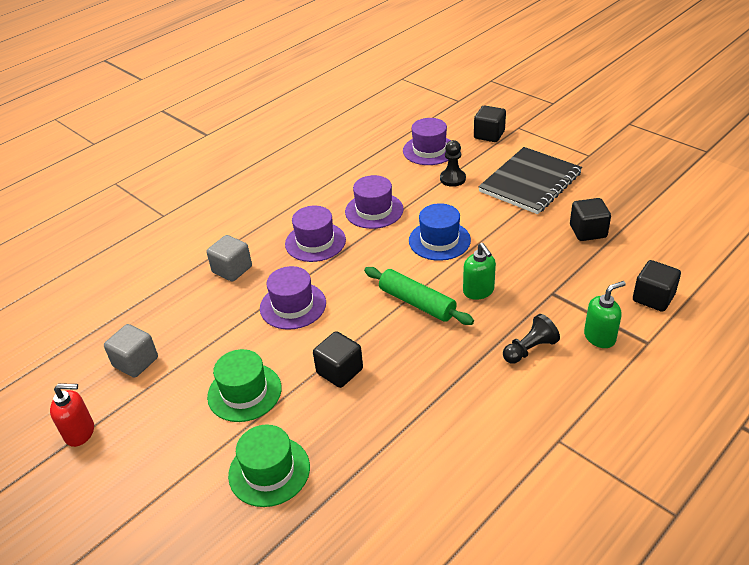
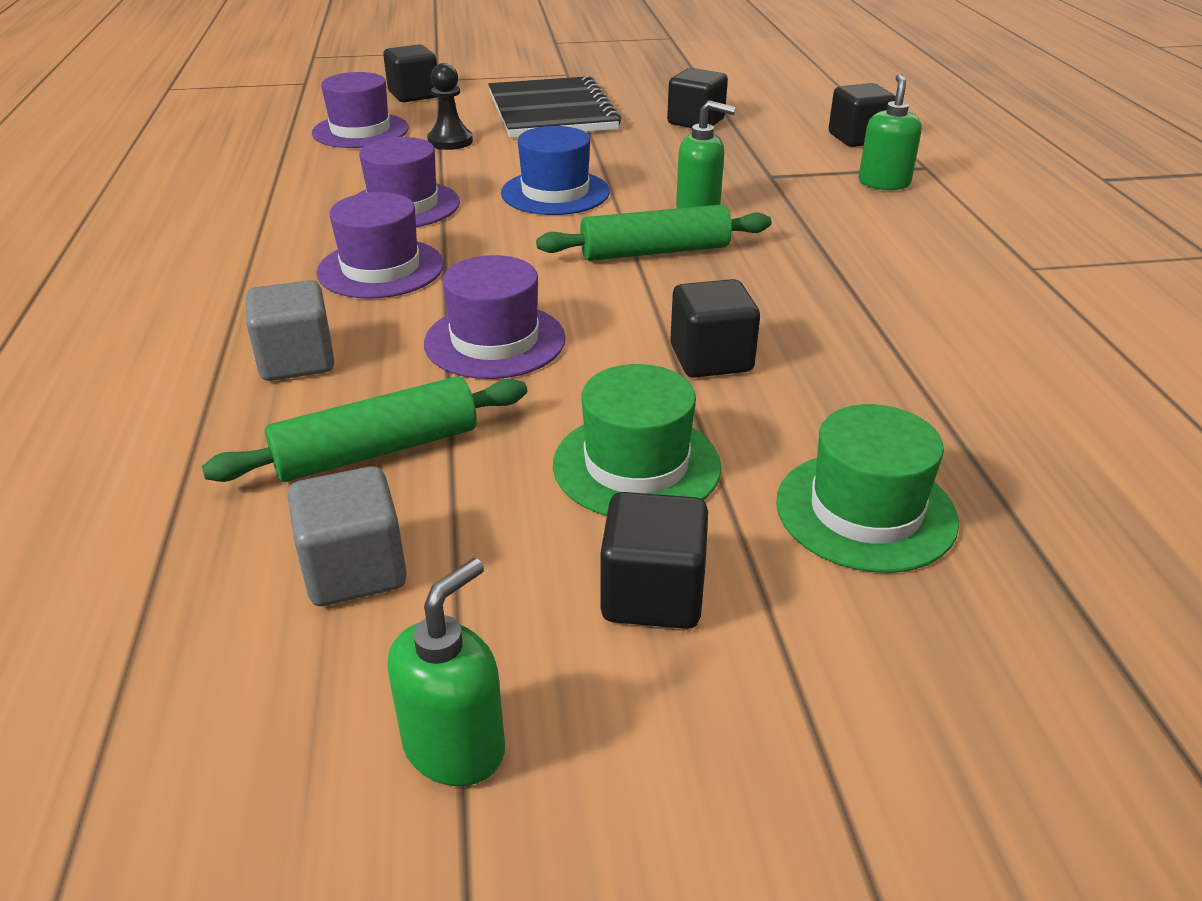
camera: 55 degrees left, 5 degrees down
red soap dispenser [50,383,94,447] -> green soap dispenser [387,558,505,786]
black pawn [503,314,560,364] -> none
none -> green rolling pin [201,376,527,482]
none -> black cube [600,492,708,629]

